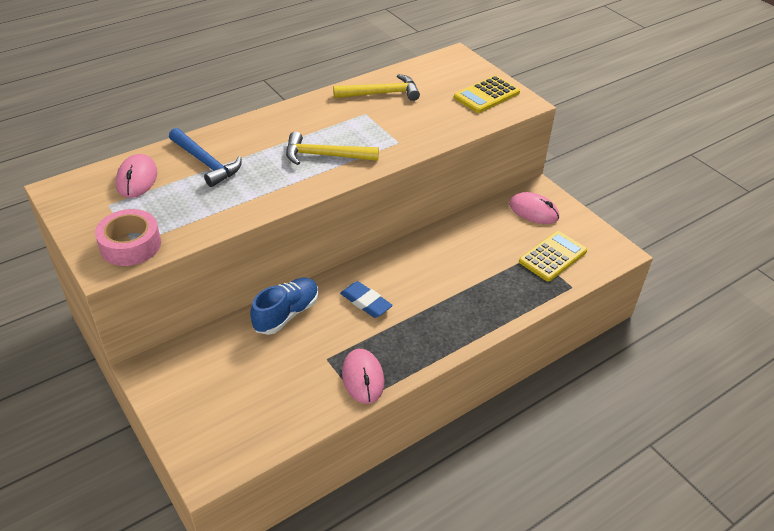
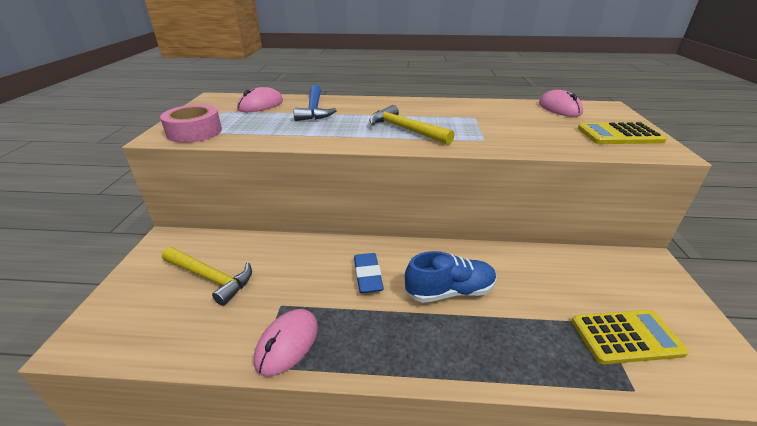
camera: 40 degrees right, 10 degrees down
blue shoe [250,278,318,335] -> blue shoe moved to [405,251,496,303]
yellow hammer [333,74,420,101] -> yellow hammer moved to [162,247,252,306]
pink mouse [509,192,559,224] -> pink mouse moved to [539,90,583,117]

